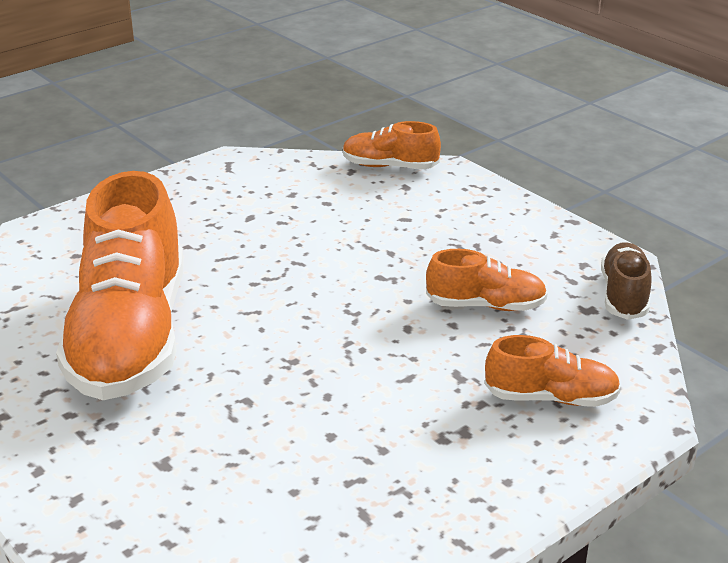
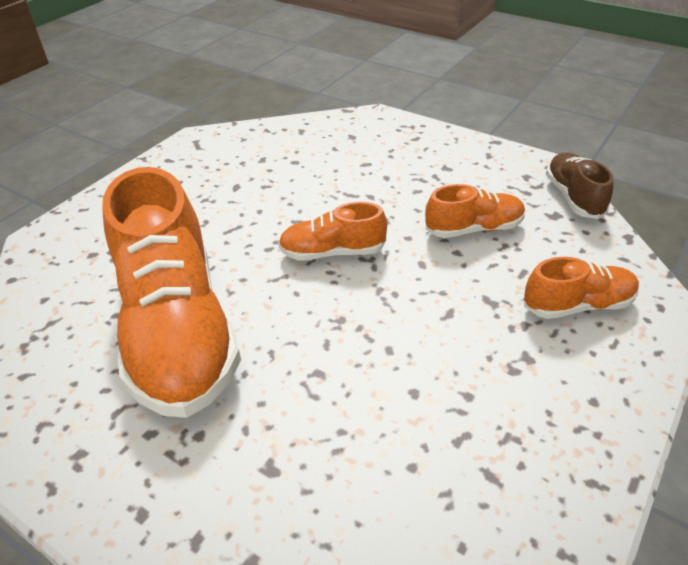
camera: 15 degrees left, 10 degrees up
orange shoe [343,121,441,169] -> orange shoe moved to [278,202,387,261]

